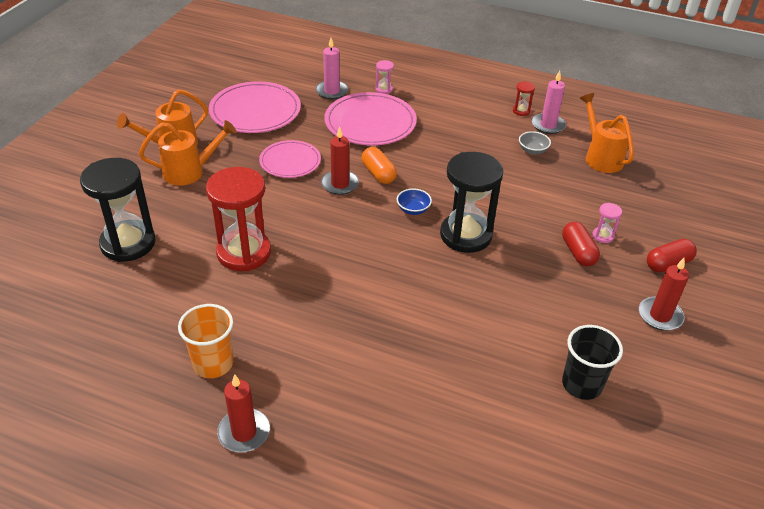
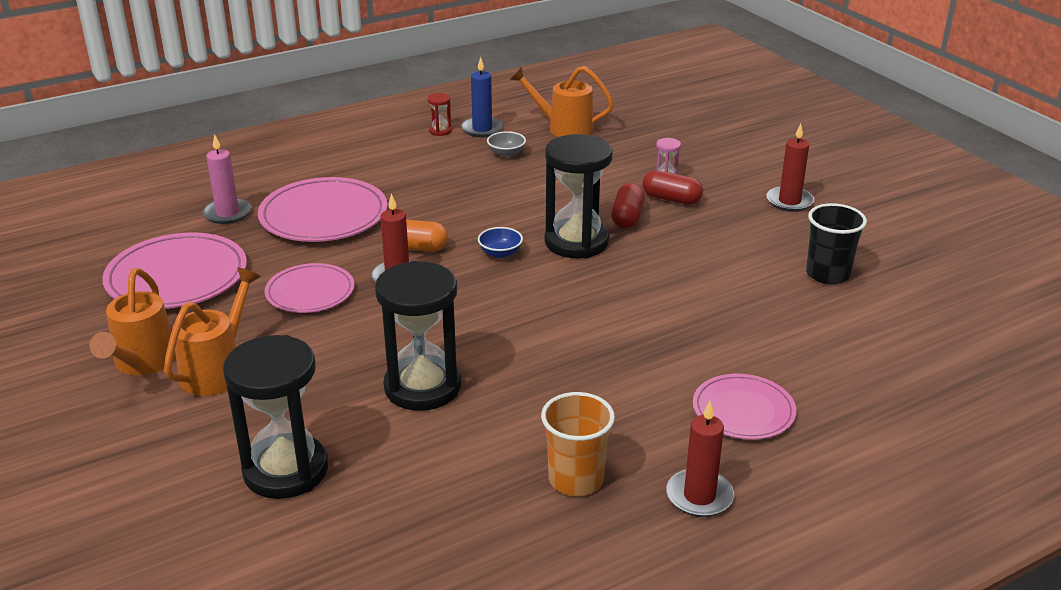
camera: 50 degrees left, 10 degrees down
red hourglass [206,167,271,271] -> black hourglass [375,261,461,411]
pink hourglass [376,60,394,94] -> none
pink candle [532,71,566,134] -> blue candle [461,57,503,137]
red capsule [647,239,697,272] -> red capsule moved to [611,183,645,228]
none -> pink plate [693,374,796,440]

